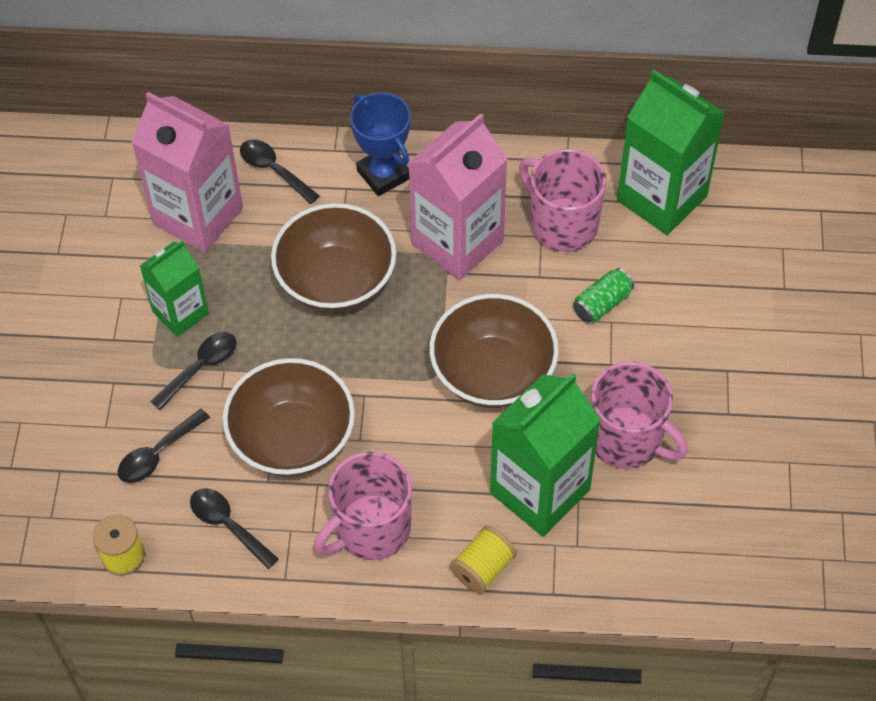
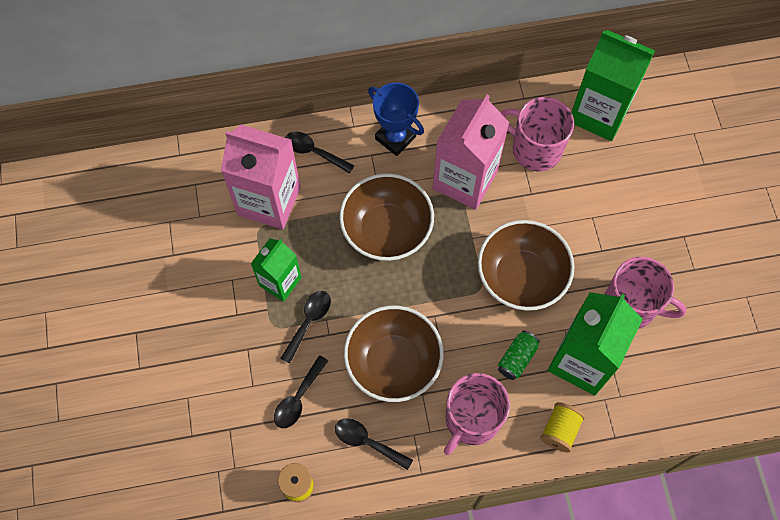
camera: 15 degrees left, 10 degrees up
green can [573,268,634,323] -> green can moved to [498,330,540,380]

